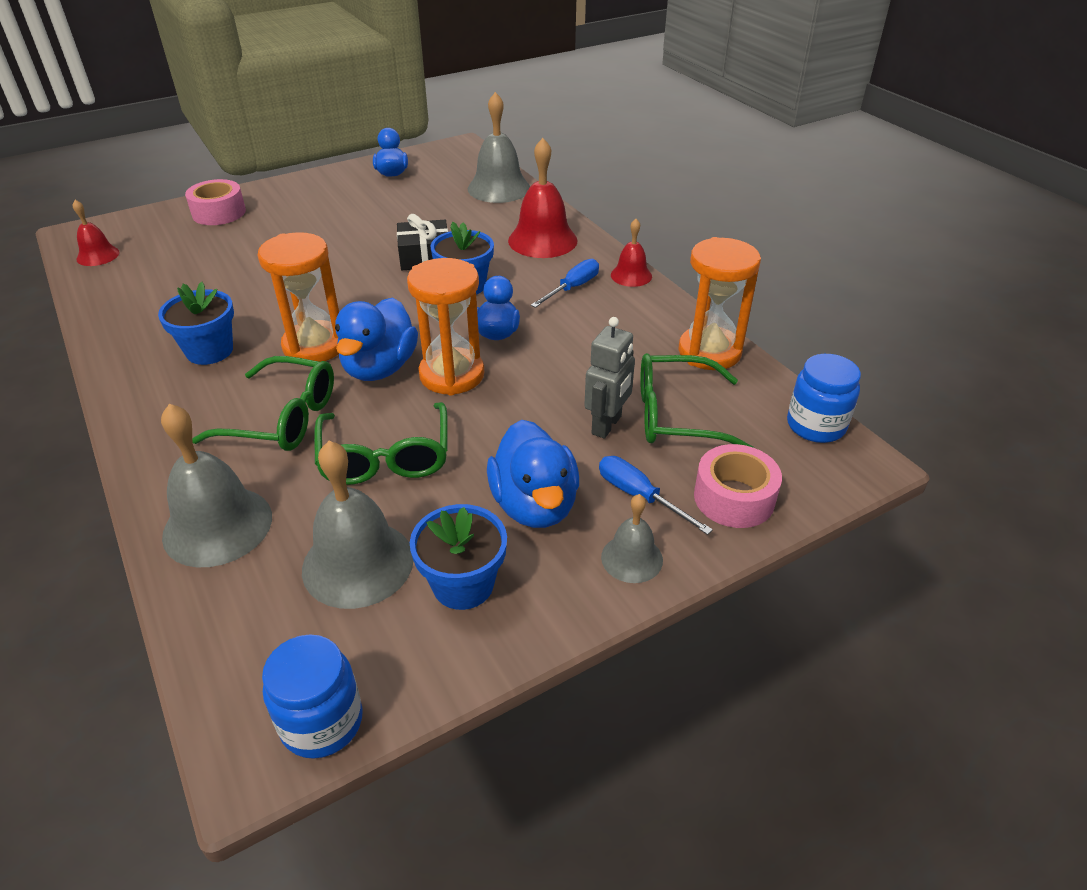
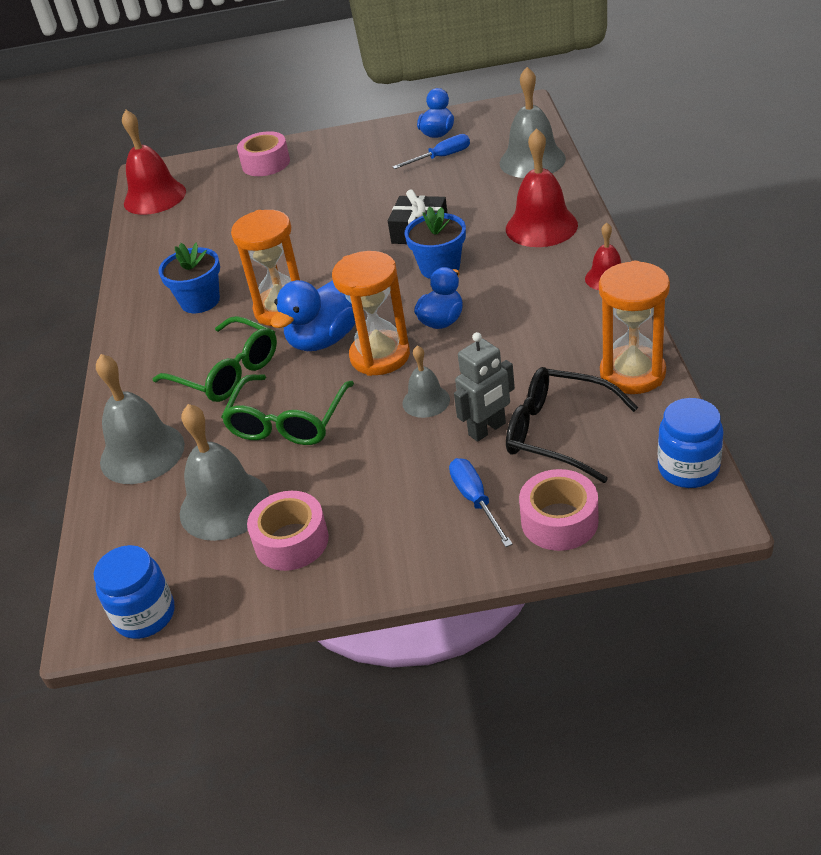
camera: 30 degrees right, 0 degrees up
red bell [73,200,120,266] -> red bell [122,110,186,215], size x1.78
blue flower pot [410,504,507,610] -> pink tape [247,491,329,571]
blue duck [487,420,579,528] -> none
blue screwdriver [531,259,599,308] -> blue screwdriver moved to [392,134,470,169]
grey bell [601,494,663,583] -> grey bell moved to [402,345,450,418]
green glasses [640,353,754,448] -> black glasses [506,367,638,483]

